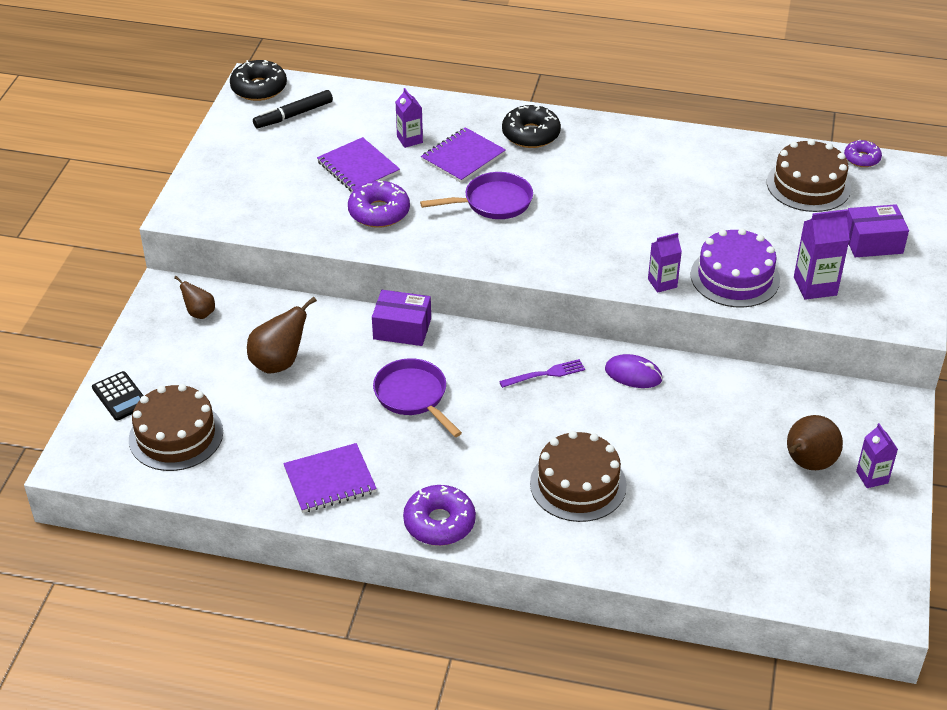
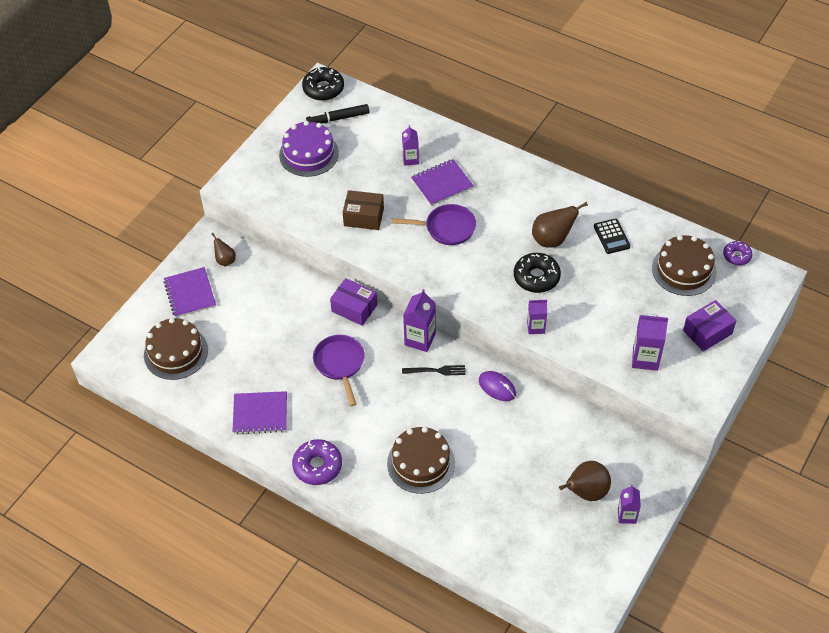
camera: 20 degrees right, 10 degrees up
black calculator [92,371,144,421] -> black calculator moved to [594,218,631,254]
brown pear [247,296,317,374] -> brown pear moved to [532,202,588,248]
purple notebook [317,137,400,192] -> purple notebook moved to [163,267,216,318]
purple donut [348,181,410,228] -> brown box [343,190,384,230]
purple fork [499,359,585,388] -> black fork [402,365,465,375]
black donut [502,105,561,148] -> black donut moved to [514,253,561,293]
purple cake [690,228,780,308] -> purple cake moved to [279,121,339,177]
purple box [847,204,909,257] -> purple box turned 45 degrees counterclockwise [683,300,736,351]
none -> purple carton [403,289,436,352]

